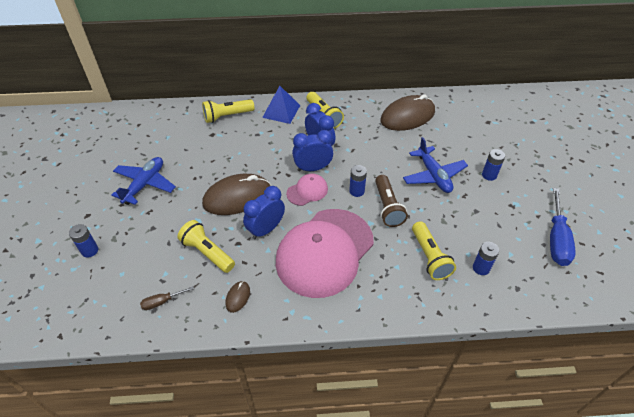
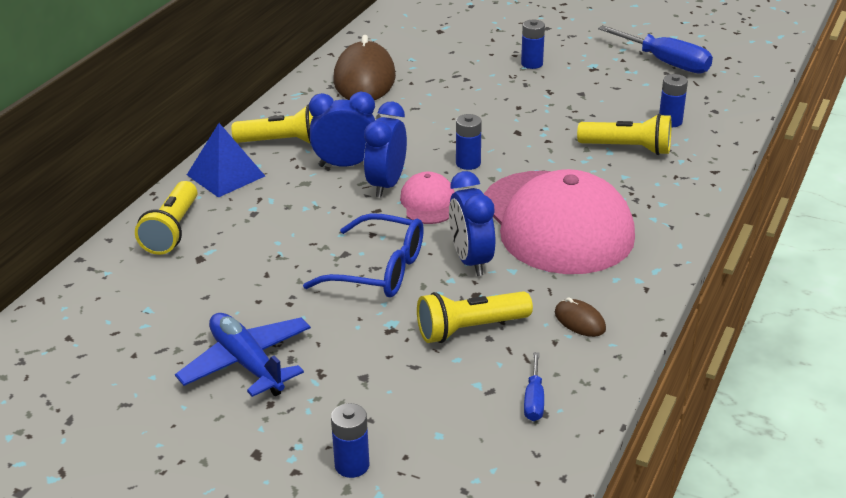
camera: 60 degrees left, 15 degrees down
brown screwdriver [140,286,194,310] -> blue screwdriver [524,352,544,421]
brown mouse [202,174,270,215] -> blue glasses [303,213,424,298]
brown flashlight [375,175,408,227] -> none
blue plane [403,137,468,193] -> none

